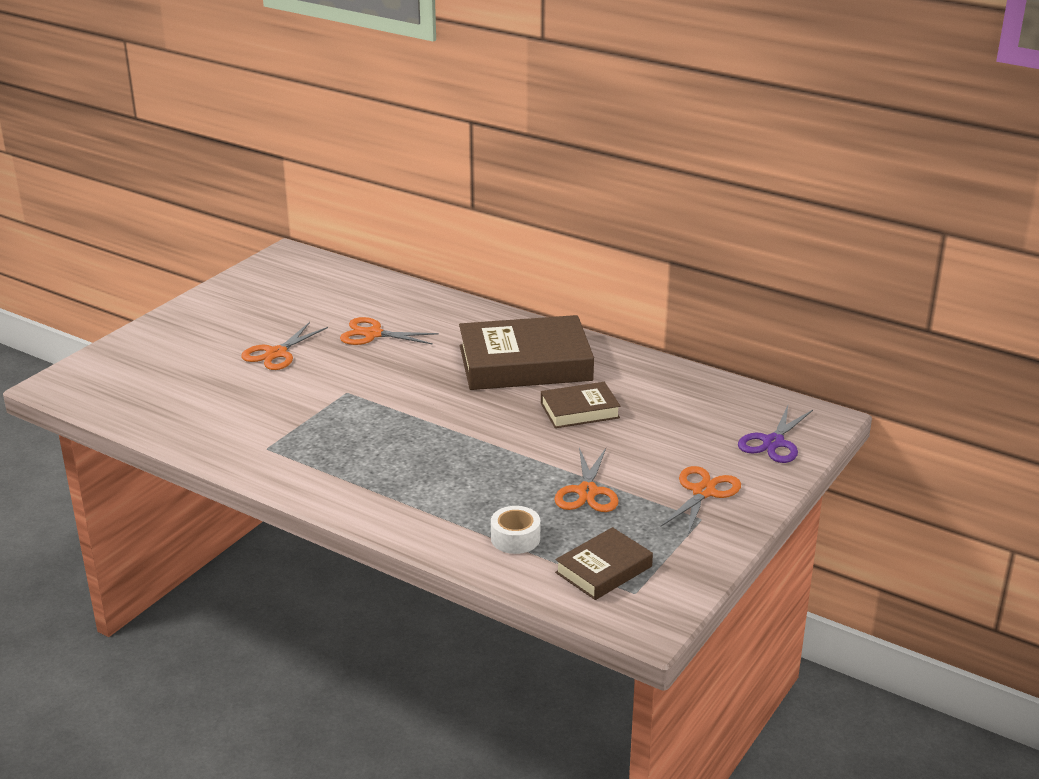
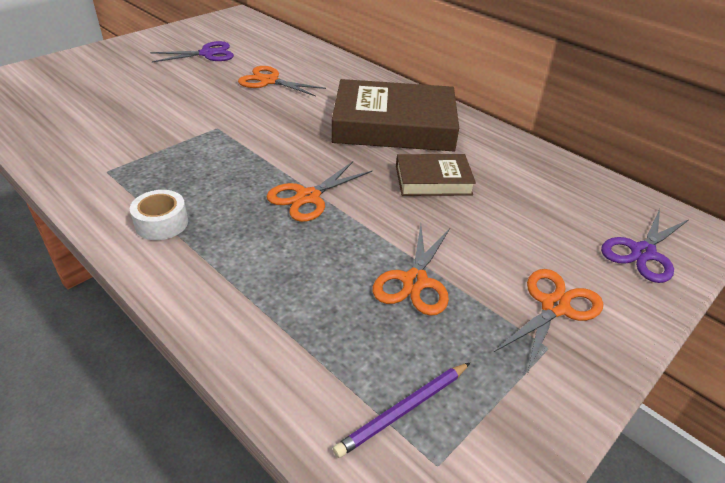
camera: 10 degrees right, 10 degrees up
orange scissors [241,322,328,370] -> orange scissors moved to [266,161,372,222]
white tape [491,506,540,554] -> white tape moved to [130,190,188,240]
brown book [555,527,653,600] -> purple pencil [333,363,470,458]
none -> purple scissors [150,41,234,62]

